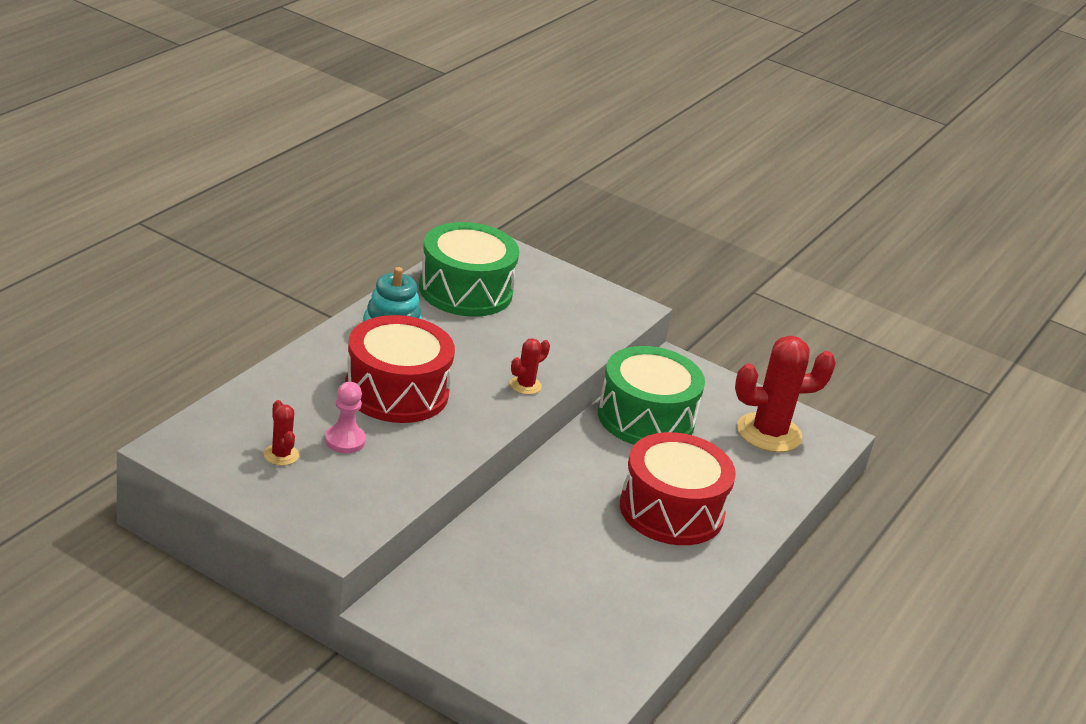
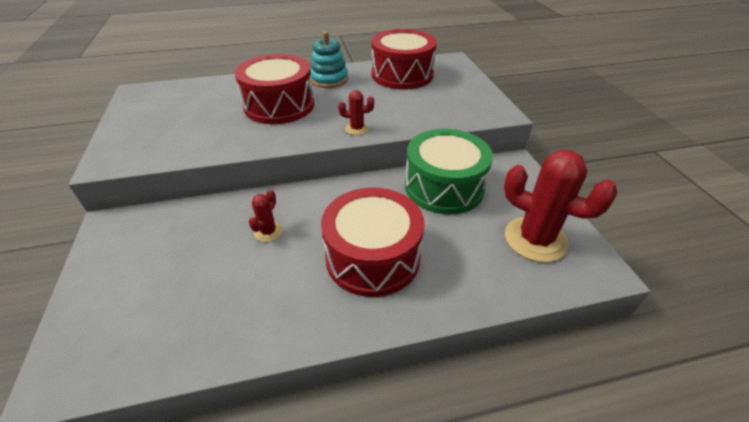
camera: 50 degrees right, 10 degrees up
red cactus [264,400,299,466] -> red cactus moved to [249,190,283,242]
pink pawn [325,382,366,453] -> none
green drum [419,222,519,317] -> red drum [371,29,437,90]

